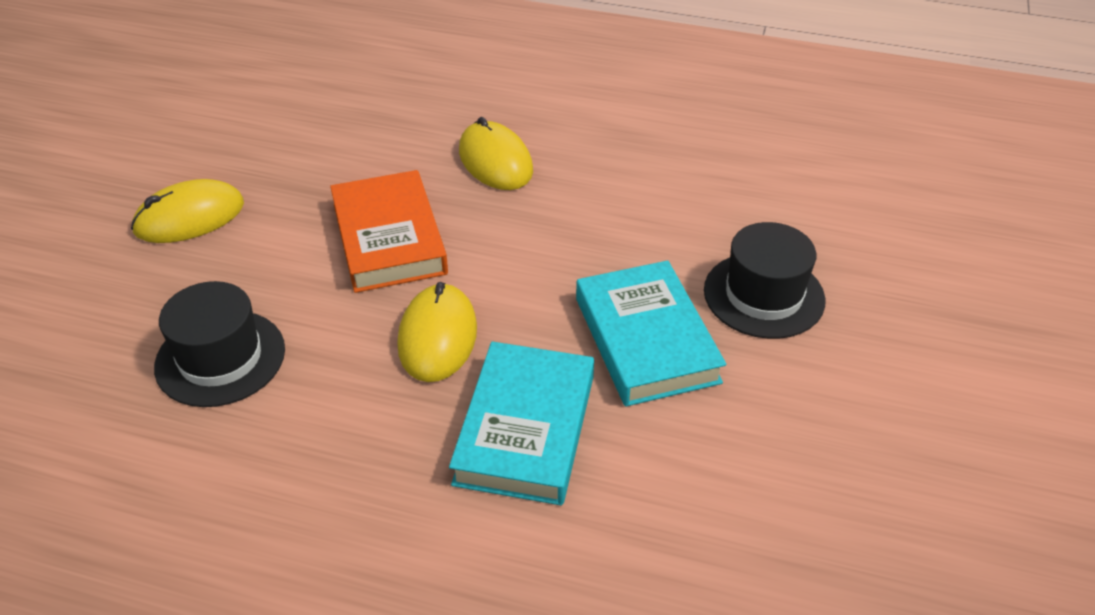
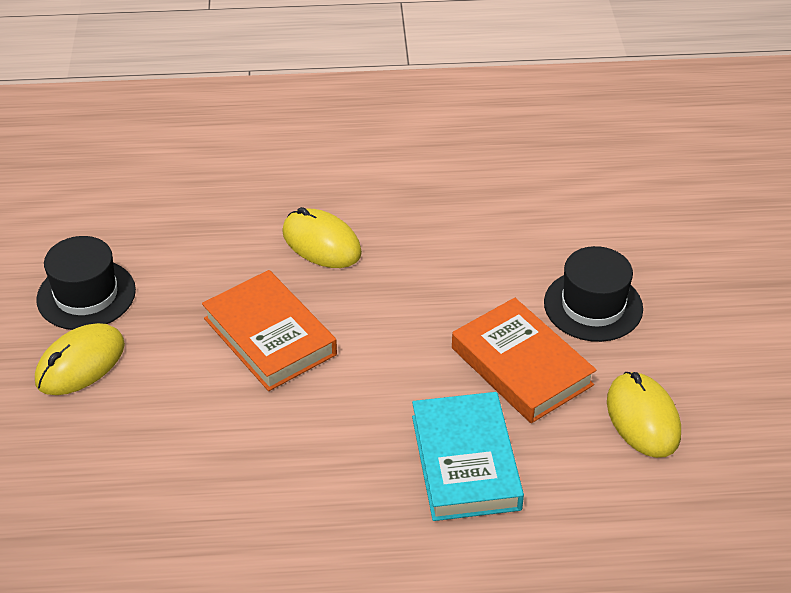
camera: 20 degrees left, 0 degrees up
black hat [154,281,285,407] -> black hat moved to [36,236,136,330]
yellow mouse [397,282,477,382] -> yellow mouse moved to [607,372,681,458]
turquoise book [576,261,726,407] -> orange book [452,298,596,423]

